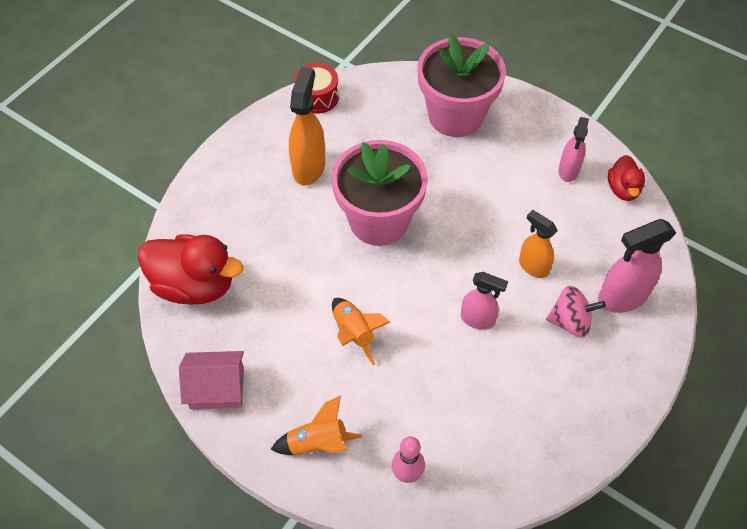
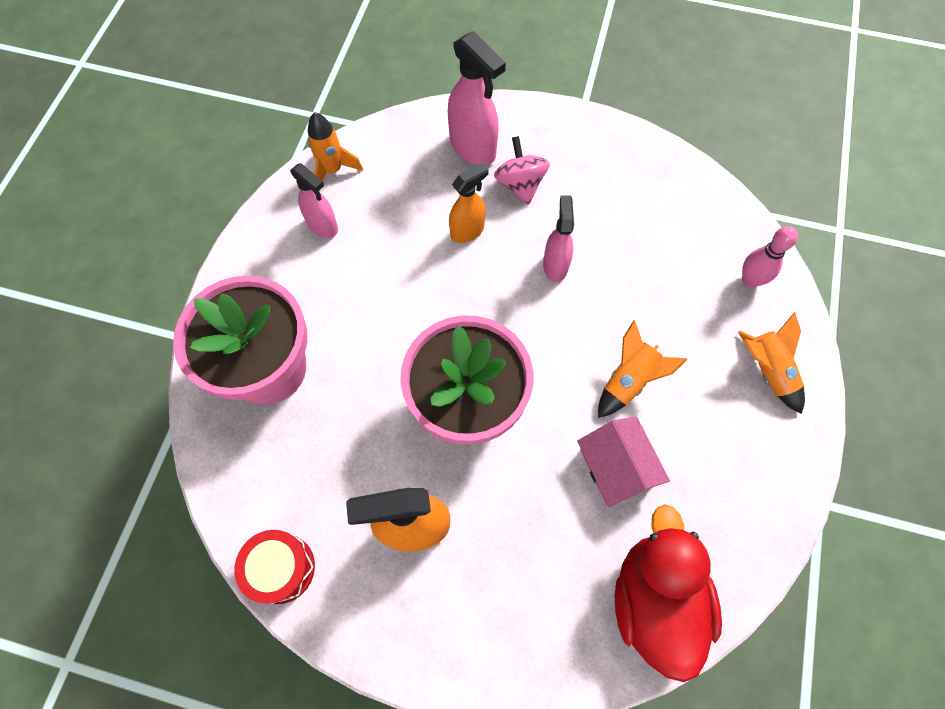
camera: 110 degrees left, 10 degrees up
pink house [179,351,244,409] -> pink house moved to [577,417,670,507]
orange spray bottle [519,210,558,278] -> orange spray bottle turned 150 degrees counterclockwise [449,163,489,243]
pink spray bottle [558,117,589,182] -> pink spray bottle turned 45 degrees clockwise [290,163,338,238]
red duck [608,155,645,201] -> orange rocket [308,112,363,181]

